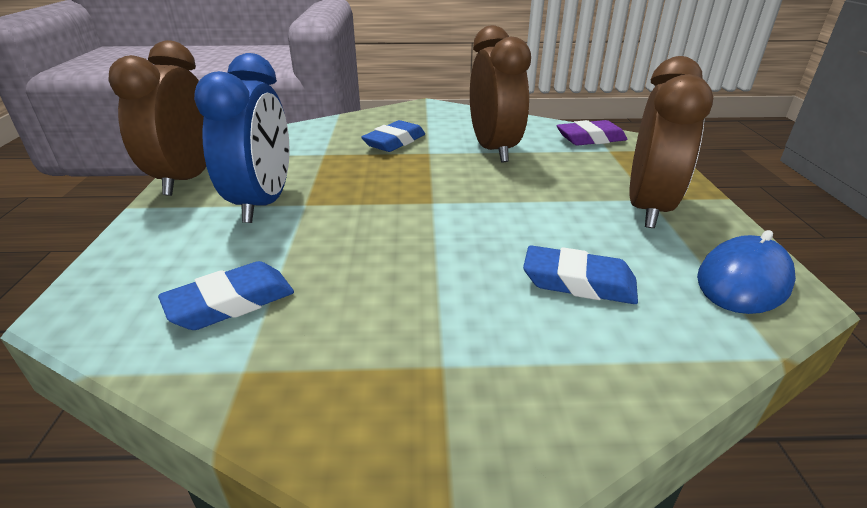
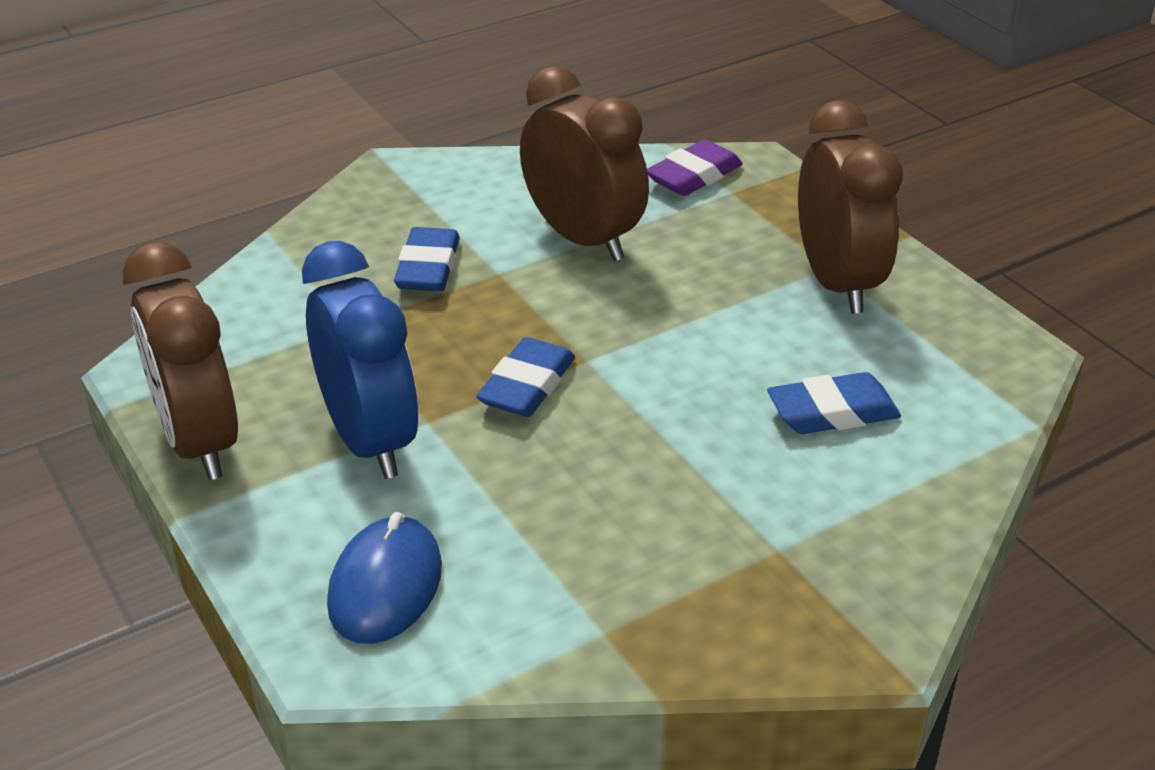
camera: 30 degrees left, 5 degrees up
blue eraser [158,261,294,330] -> blue eraser moved to [476,337,575,417]
blue mouse [697,230,796,314] -> blue mouse moved to [327,512,442,644]

